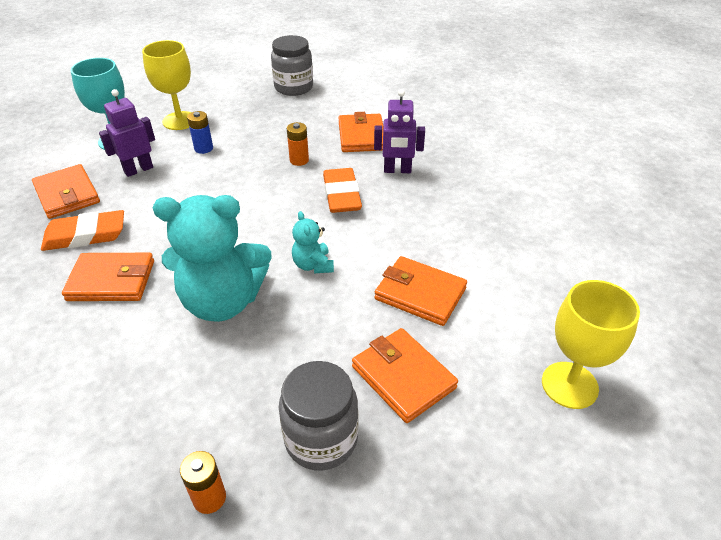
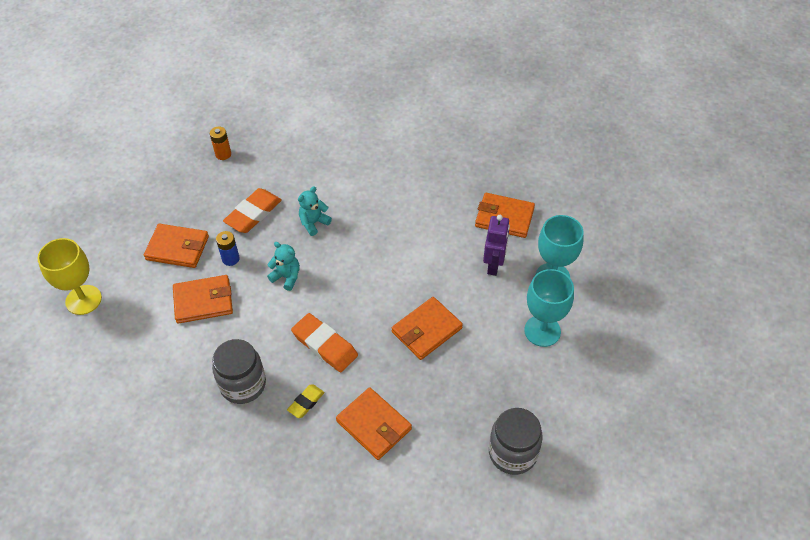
camera: 140 degrees right, 10 degrees up
orange eraser [41,210,124,251] -> orange eraser moved to [223,188,282,233]
orange wallet [62,253,154,301] -> orange wallet moved to [392,297,463,360]
yellow goblet [142,40,192,130] -> turquoise goblet [524,269,574,347]
turquoise teddy bear [153,195,272,322] -> turquoise teddy bear [298,187,332,236], size x0.46
blue battery [187,111,213,154] -> blue battery moved to [216,231,240,266]
grey jar [279,361,358,470] -> grey jar moved to [212,339,266,404]
orange battery [287,122,309,166] -> none
purple robot [374,89,425,173] -> yellow eraser [287,384,324,418]

